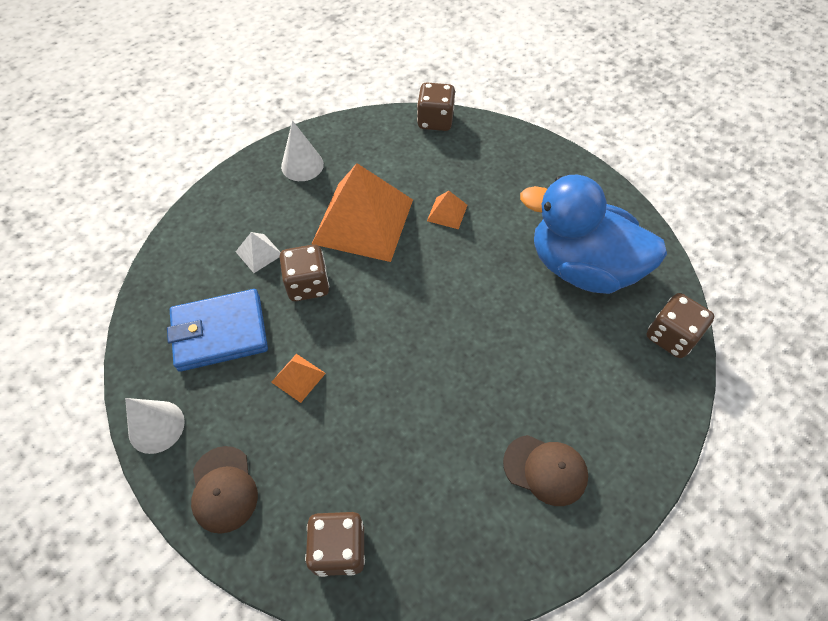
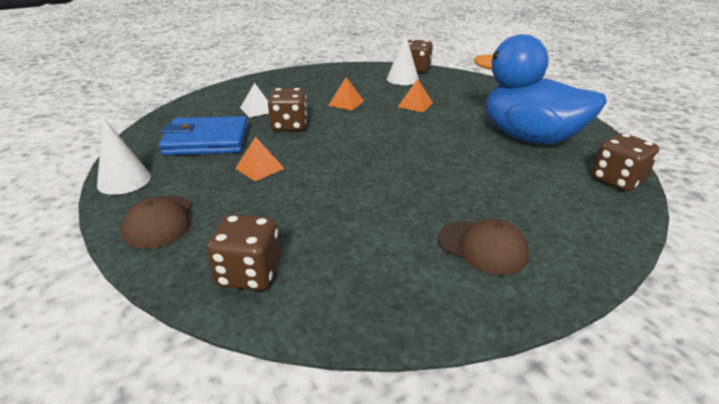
camera: 10 degrees right, 25 degrees down
white cone [281,120,324,181] -> white cone moved to [387,34,419,85]
orange pyramid [312,163,413,262] -> orange pyramid [328,77,364,111], size x0.41

